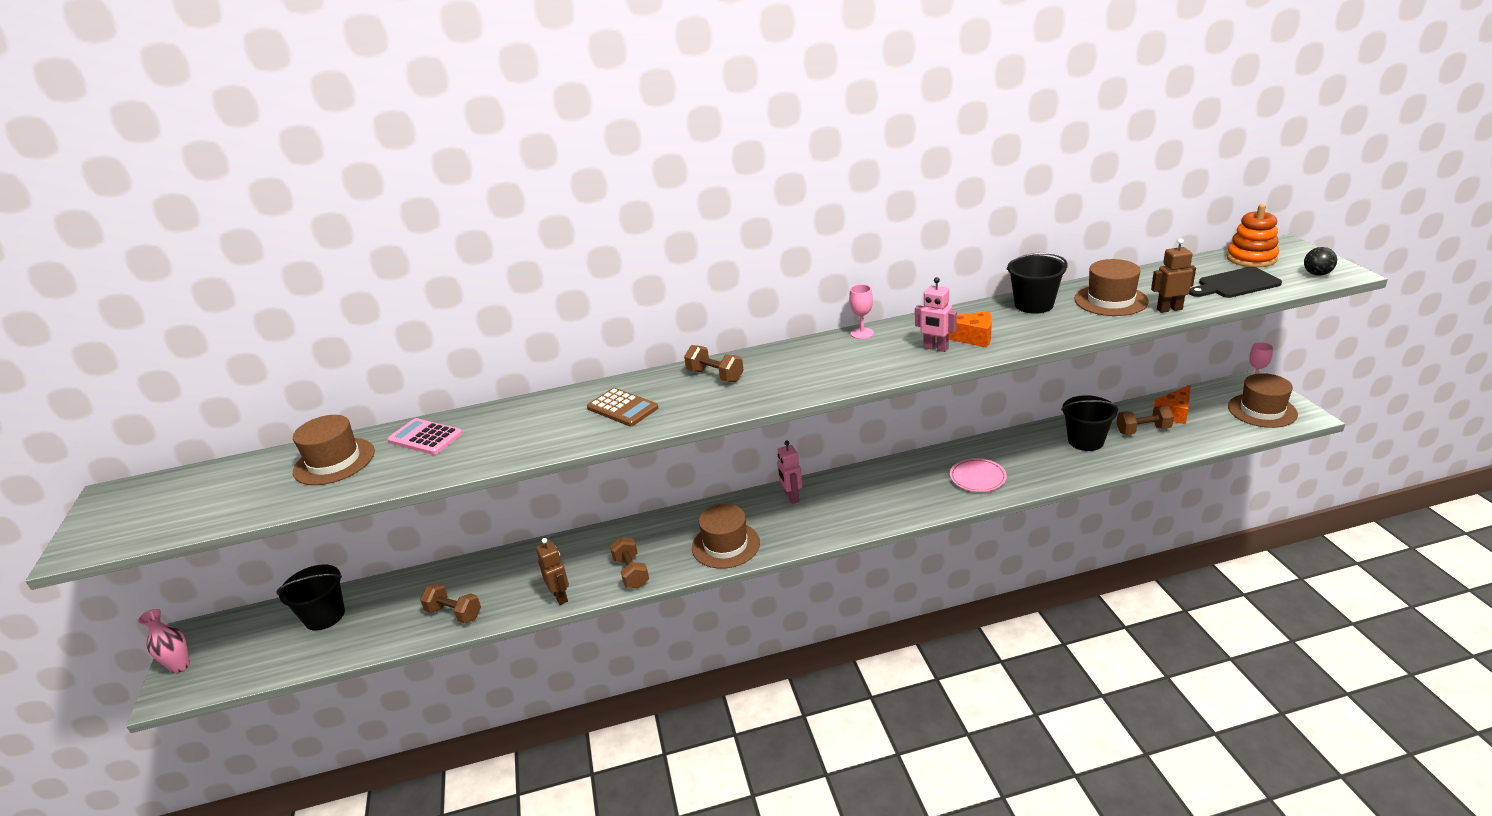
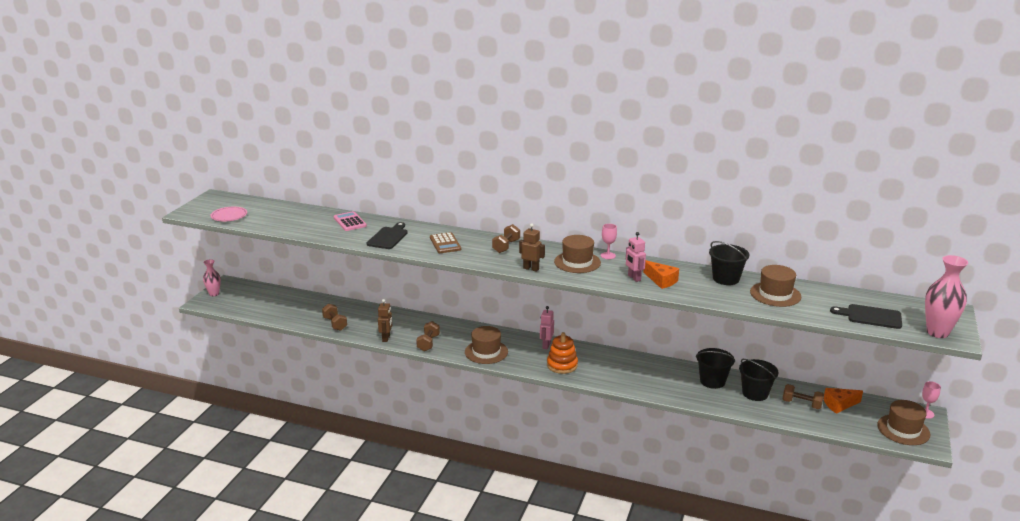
camera: 30 degrees right, 5 degrees down
black bucket [276,565,345,631] -> black bucket moved to [696,348,735,389]
brown hat [293,415,375,485] -> brown hat moved to [554,235,601,273]
brown dumbbell [684,345,744,382] -> brown dumbbell turned 45 degrees clockwise [492,224,520,253]
pink plate [950,458,1007,492] -> pink plate moved to [211,206,247,222]
brown robot [1151,238,1196,313] -> brown robot moved to [519,223,545,272]
orange stacking toy [1226,204,1279,267] -> orange stacking toy moved to [547,332,578,374]
black ball [1304,247,1337,276] -> pink vase [925,255,968,338]
none -> black cutting board [367,222,408,249]

